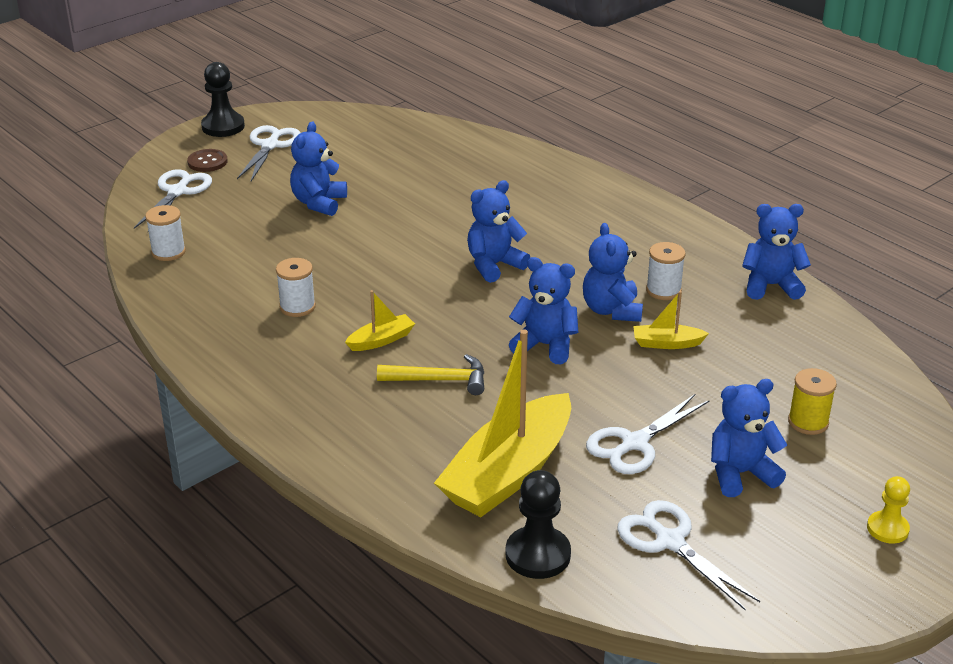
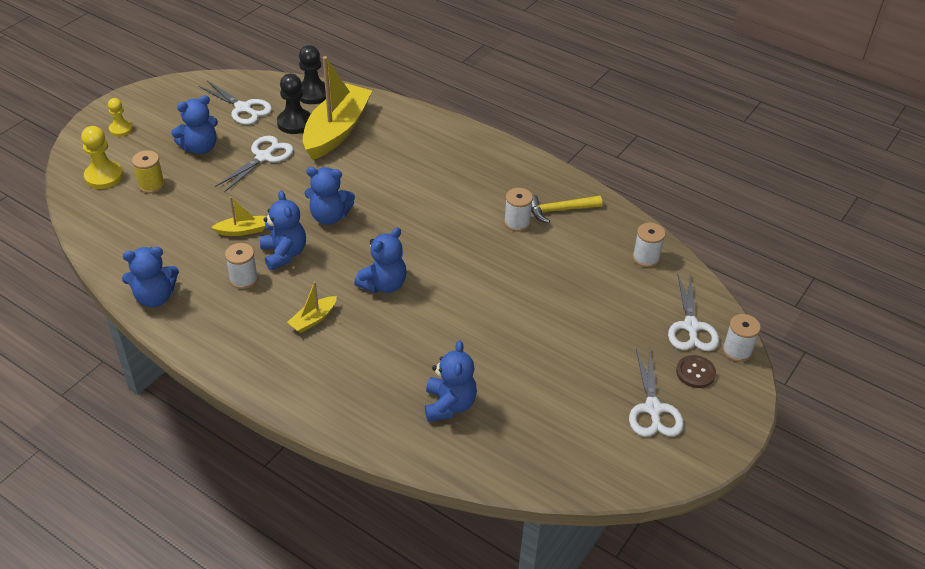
camera: 165 degrees right, 10 degrees up
black pawn [201,62,245,137] -> black pawn moved to [277,74,311,134]
blue teddy bear [290,122,347,216] -> blue teddy bear moved to [425,340,477,422]
yellow boat [345,290,415,351] -> yellow boat moved to [287,282,337,333]
yellow hammer [377,354,484,395] -> yellow hammer moved to [531,195,602,223]
none -> yellow pawn [81,126,123,189]
none -> white spool [723,314,761,362]

